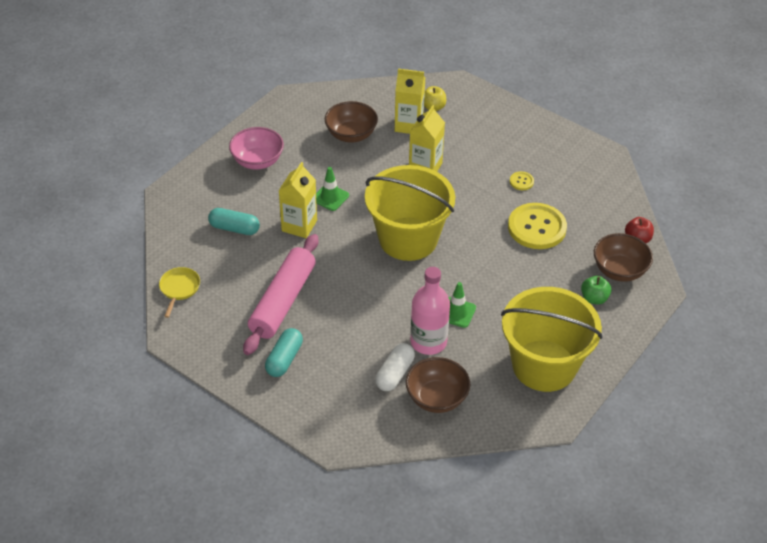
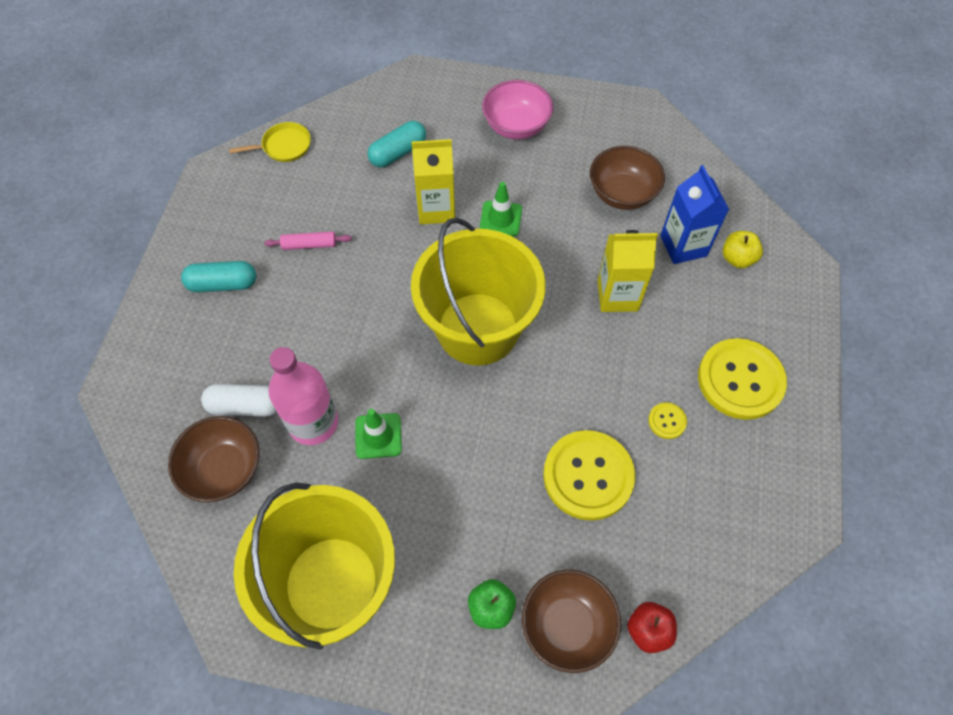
camera: 65 degrees right, 15 degrees up
turquoise capsule [208,208,260,235] -> turquoise capsule turned 60 degrees clockwise [367,121,426,167]
pink rolling pin [243,234,319,355] -> pink rolling pin [264,231,352,250], size x0.41
yellow carton [395,68,425,134] -> blue carton [660,165,729,264]
none -> yellow button [698,338,787,420]

